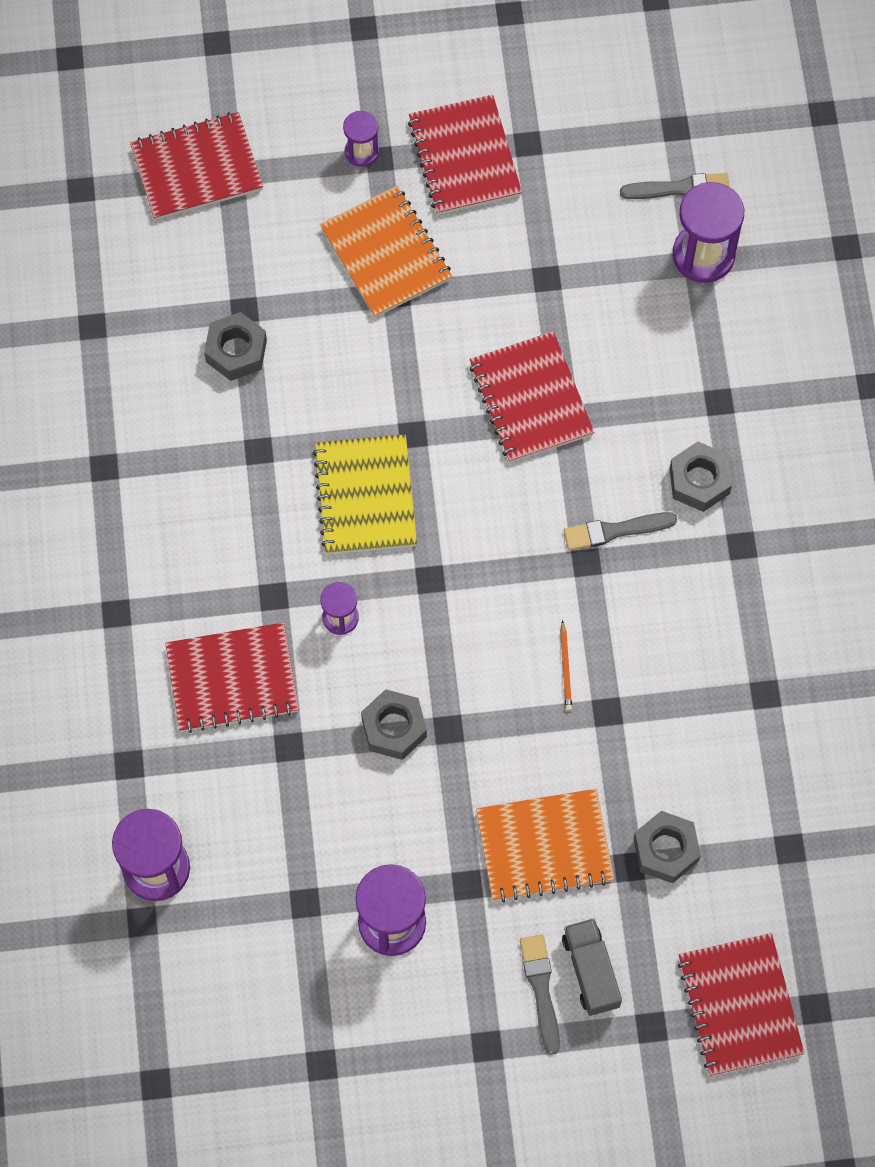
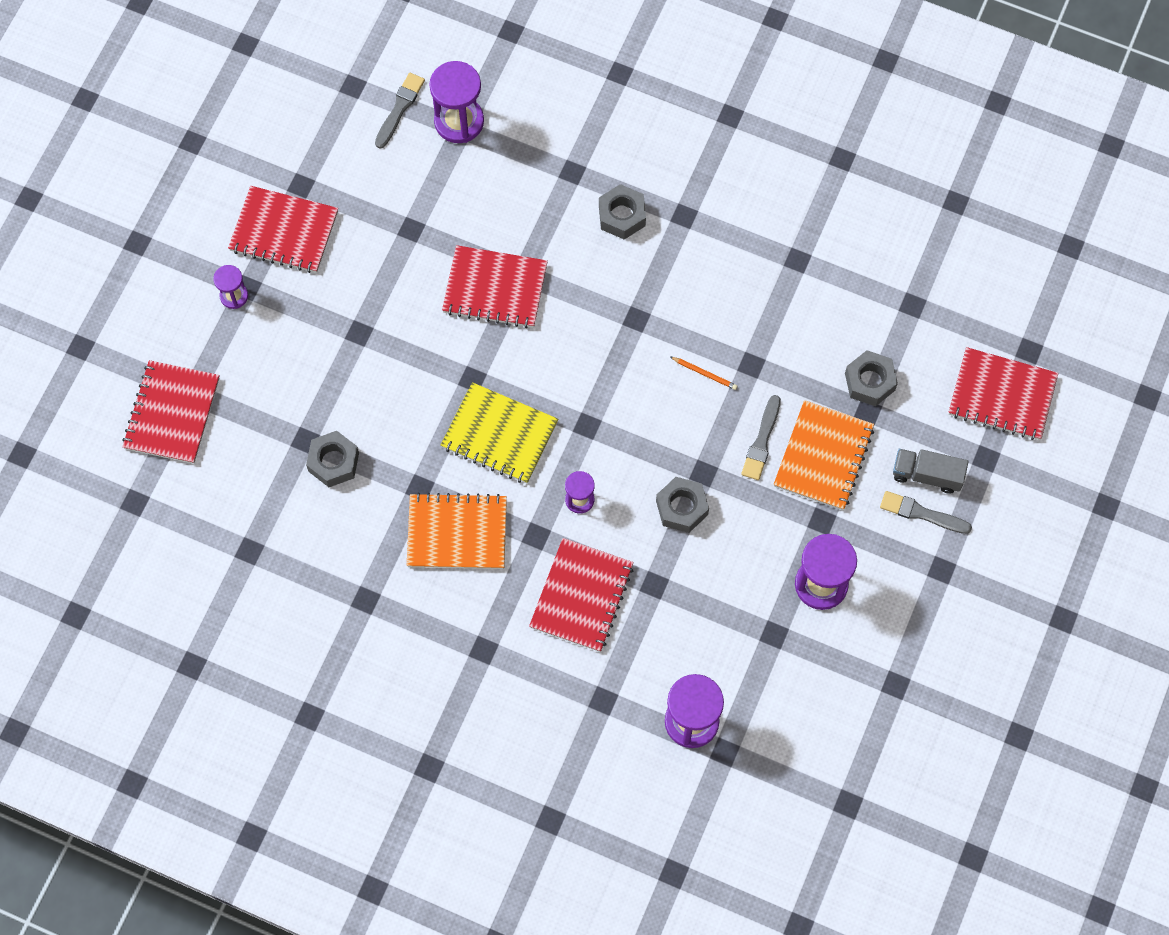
camera: 60 degrees left, 0 degrees up
orange notebook [320,186,452,317] -> orange notebook moved to [407,492,507,569]
grey brush [564,512,677,550] -> grey brush moved to [741,395,781,480]

